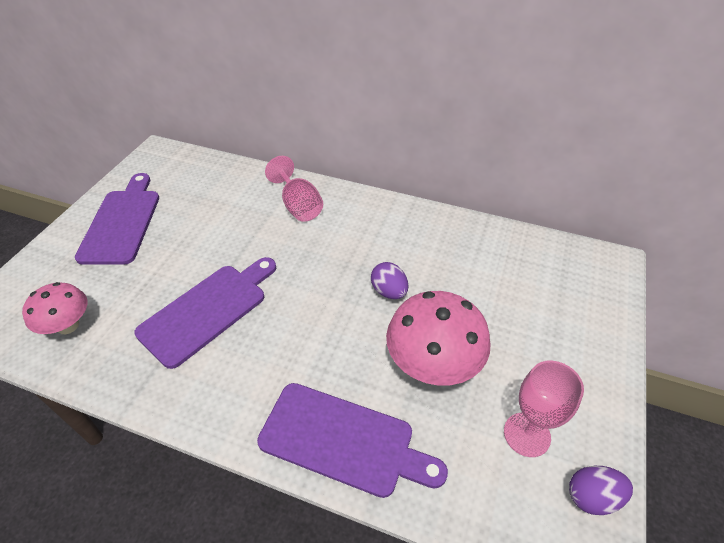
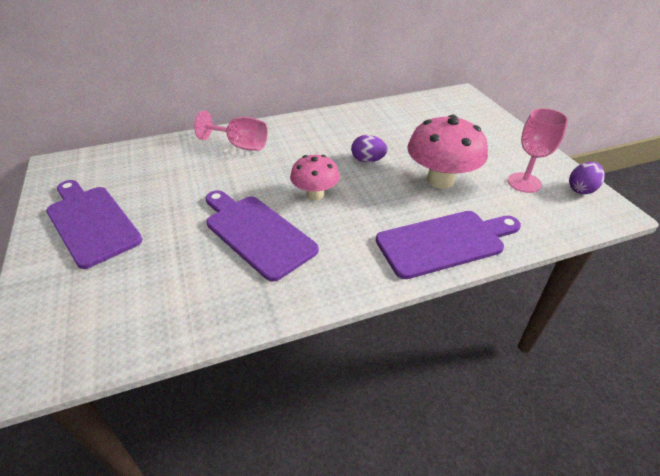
camera: 40 degrees left, 5 degrees down
pink mushroom [22,282,87,334] -> pink mushroom moved to [290,155,340,200]
purple cutting board [134,257,276,369] -> purple cutting board turned 45 degrees counterclockwise [206,190,319,282]

